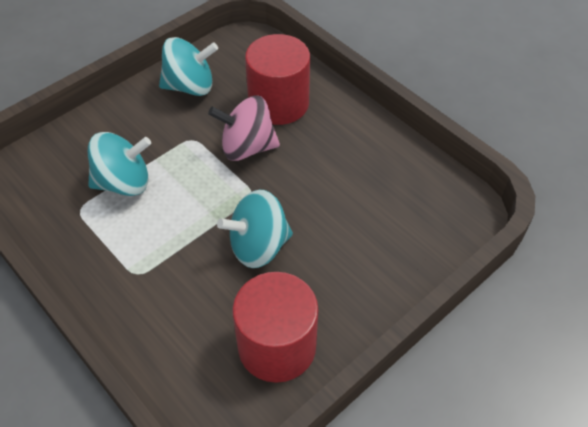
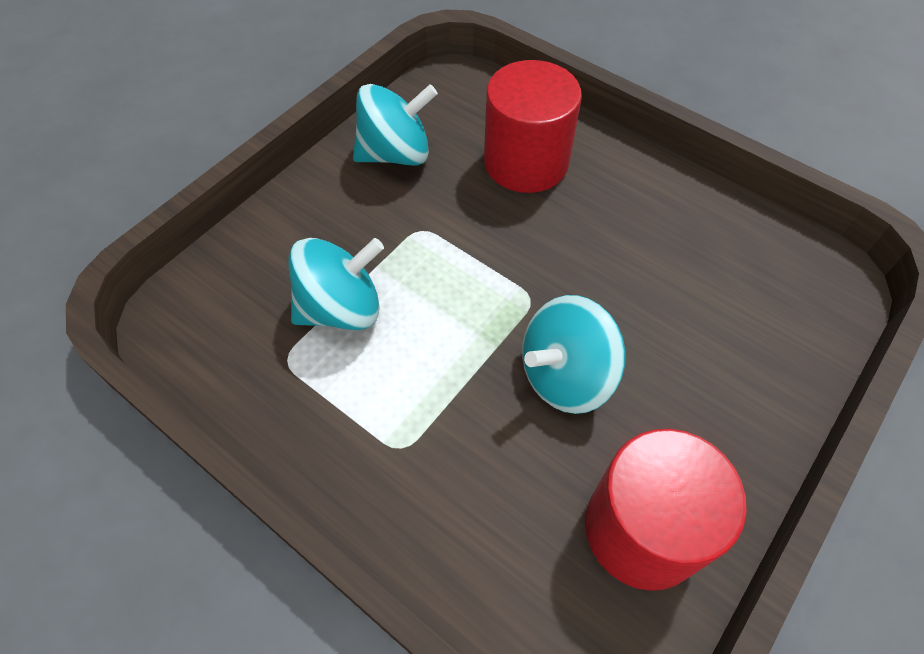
camera: 10 degrees left, 5 degrees up
pink spinning top [208,96,280,161] -> none

